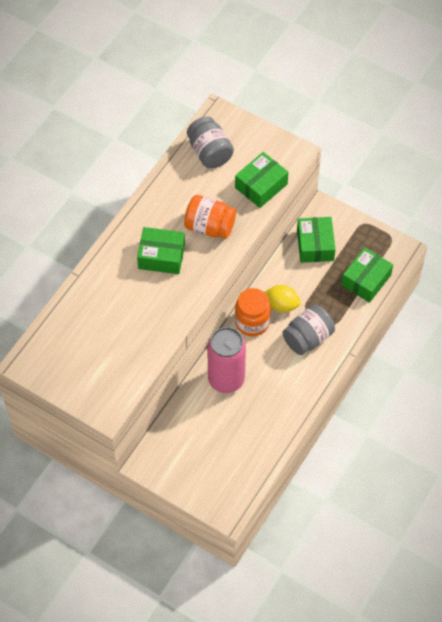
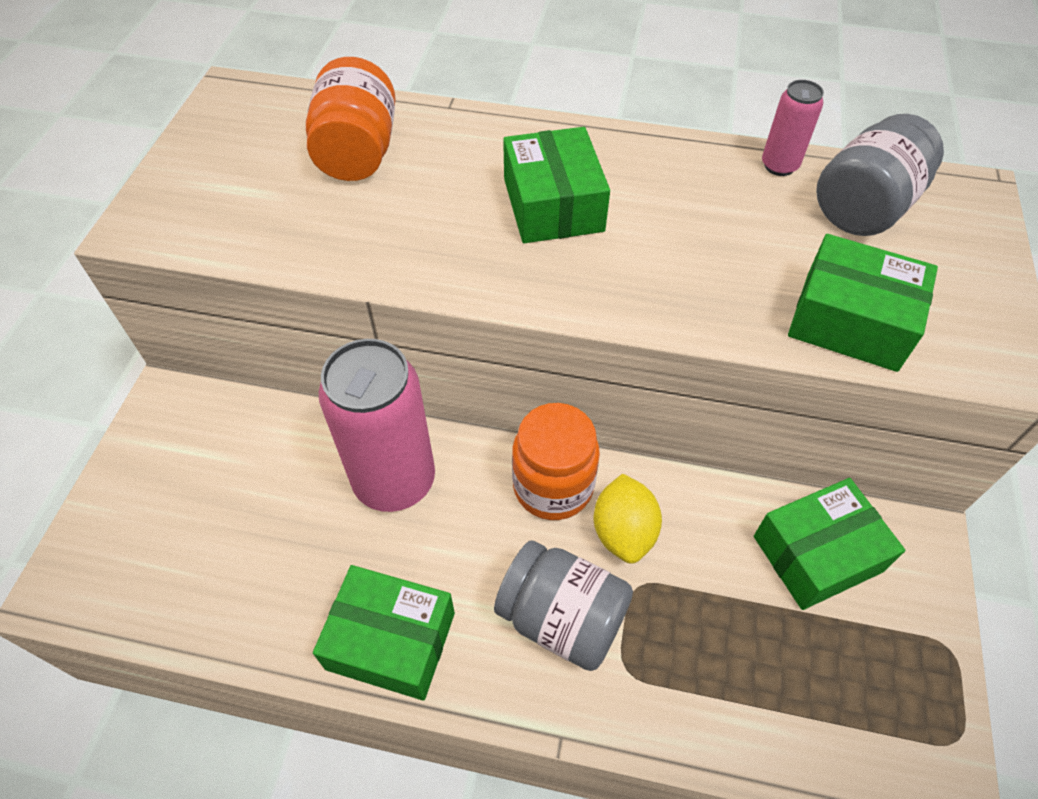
camera: 70 degrees right, 5 degrees down
orange jar [184,195,236,239] -> orange jar moved to [306,57,396,181]
green box [341,248,393,303] -> green box moved to [313,565,455,700]
none -> pink can [762,80,824,176]

